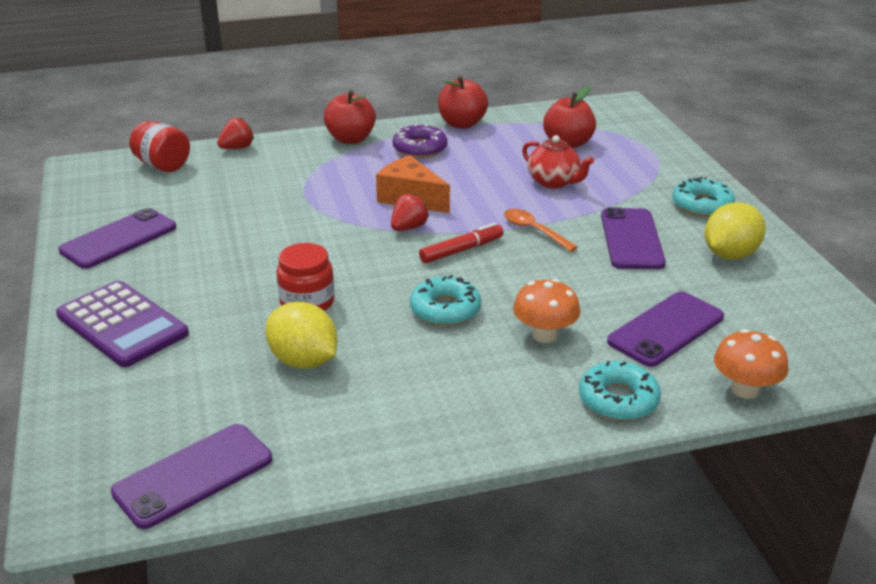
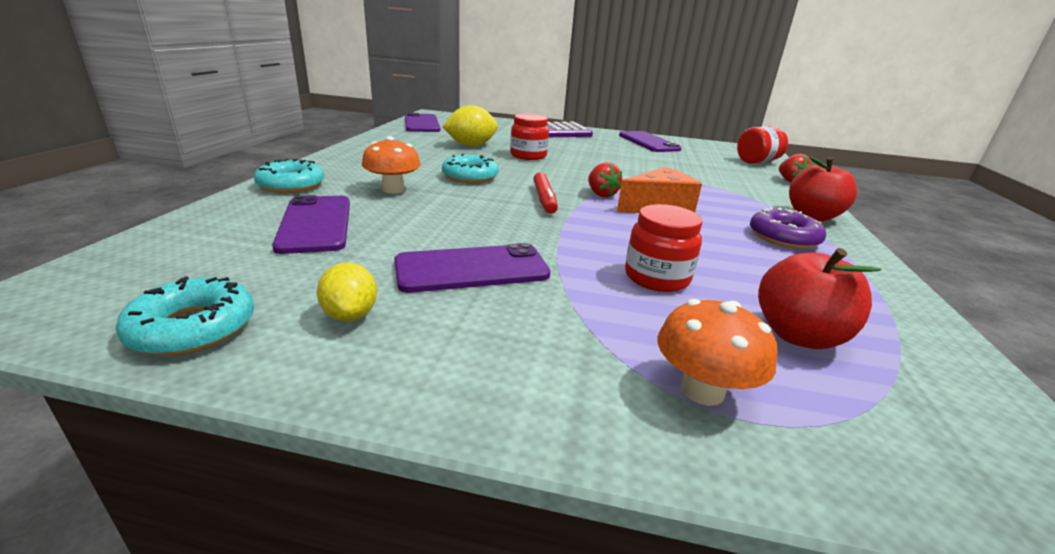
camera: 115 degrees right, 5 degrees down
red apple [438,76,488,129] -> none
orange spoon [504,209,578,252] -> none
red teapot [522,135,594,189] -> red jar [625,204,703,292]
purple phone [601,207,666,269] -> purple phone turned 45 degrees counterclockwise [394,243,550,293]
turquoise donut [672,177,735,217] -> turquoise donut moved to [116,276,254,356]
yellow lemon [705,202,766,260] -> yellow lemon [317,262,377,321], size x0.62
orange mushroom [714,329,788,399] -> orange mushroom moved to [658,299,777,406]

